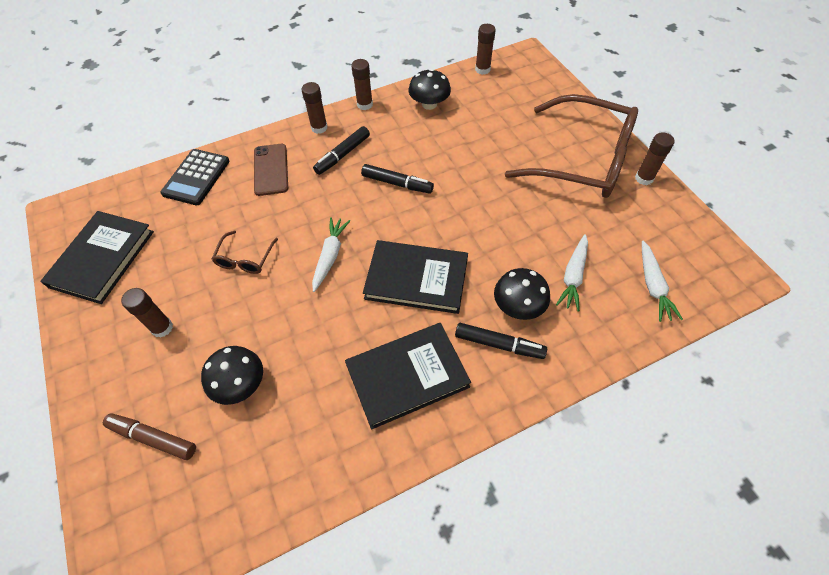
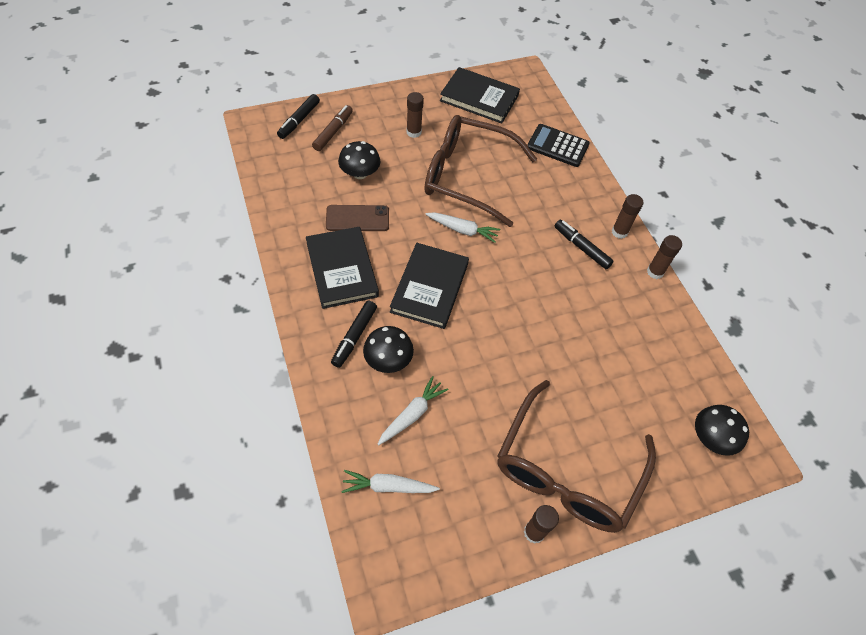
camera: 90 degrees right, 0 degrees up
brown glasses [212,231,278,274] -> brown glasses [424,115,537,227], size x2.44
brown phone [254,144,288,196] -> brown phone moved to [326,205,389,231]
black marker [361,164,434,194] -> black marker moved to [277,94,320,139]
black mushroom [409,69,451,110] -> black mushroom moved to [695,405,749,456]
brown glue stick [475,24,496,75] -> none
white carrot [556,234,588,312] -> white carrot turned 105 degrees clockwise [378,376,448,445]

